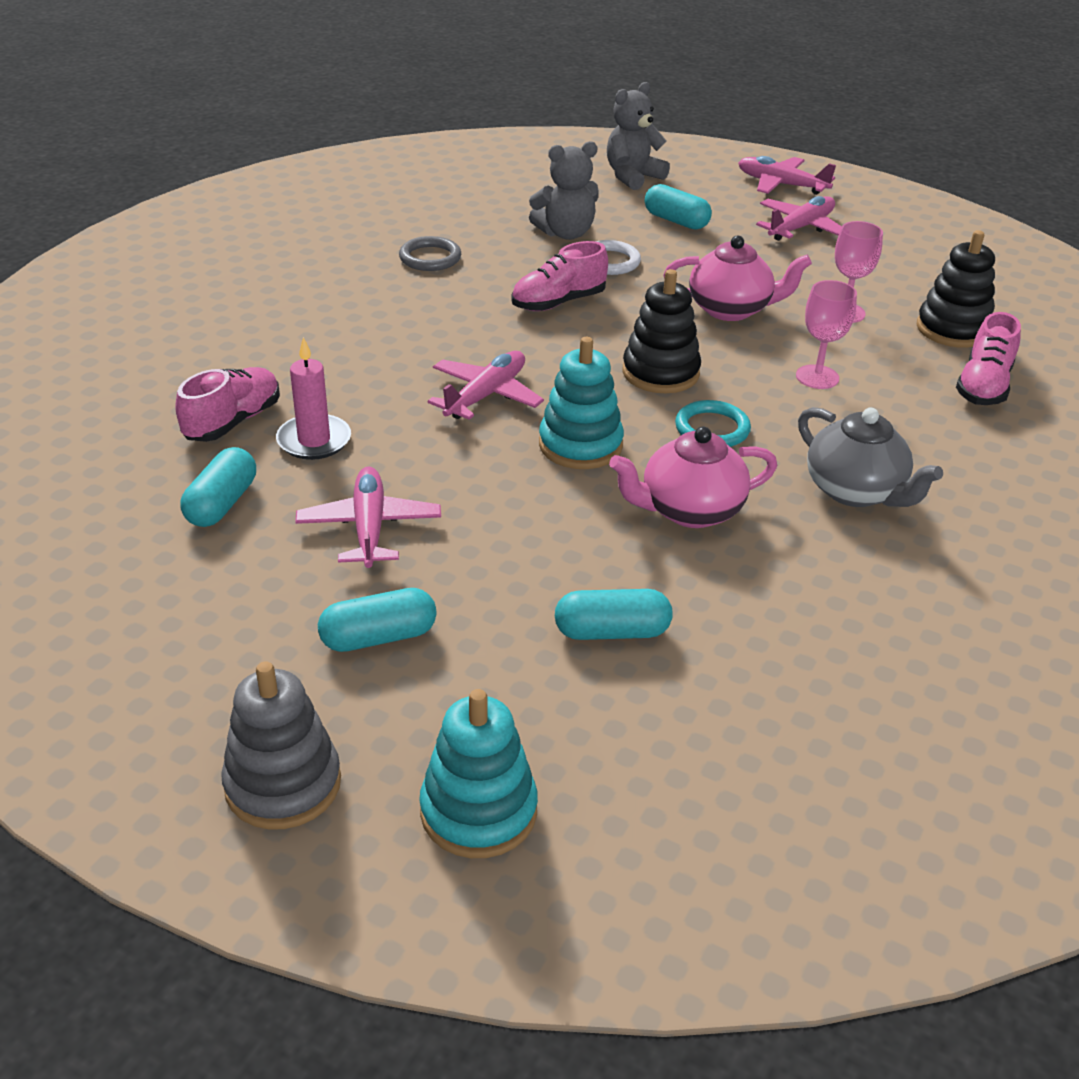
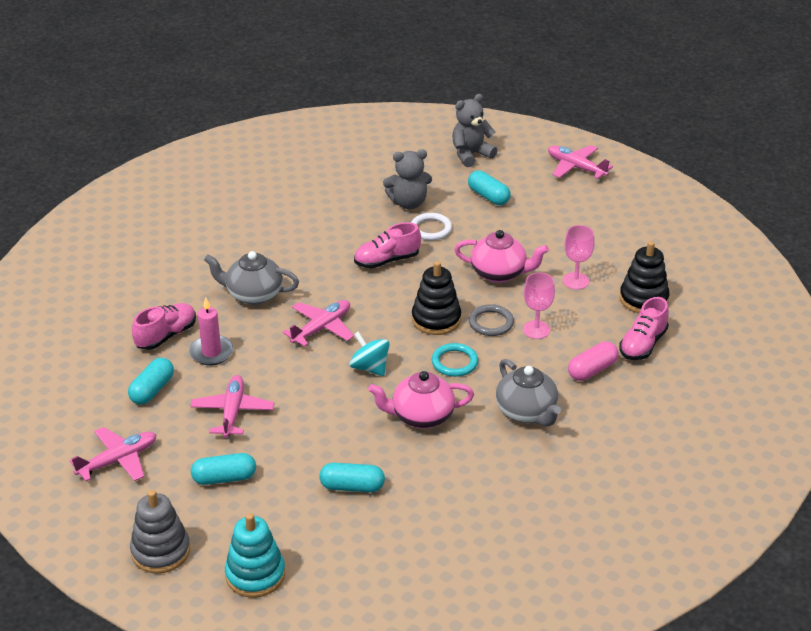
camera: 10 degrees right, 0 degrees up
grey ring [399,236,461,271] -> grey ring moved to [469,304,514,336]
turquoise stacking toy [539,337,624,469] -> turquoise spinning top [350,331,389,376]
pink plane [756,196,842,241] -> pink plane moved to [70,427,156,481]
none -> grey teapot [204,251,299,305]
none -> pink capsule [568,341,618,381]

